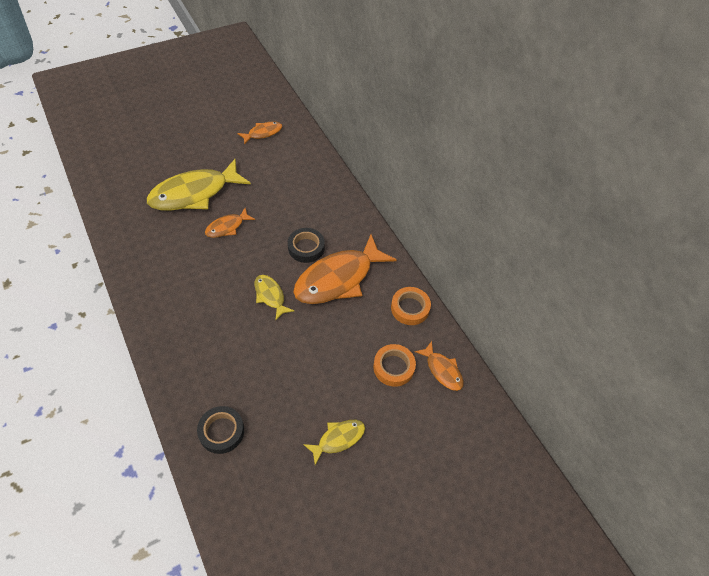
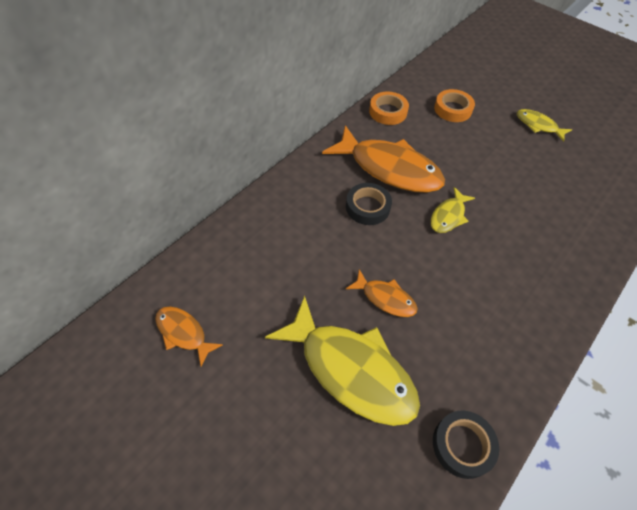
camera: 110 degrees left, 0 degrees up
black tape [197,406,244,454] -> black tape moved to [433,410,499,479]
orange fish [415,341,464,391] -> none

